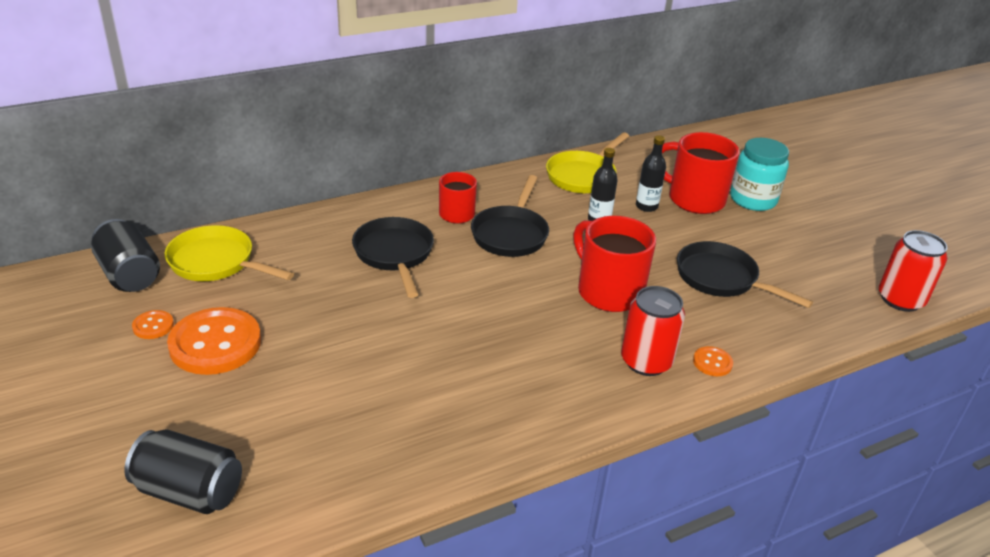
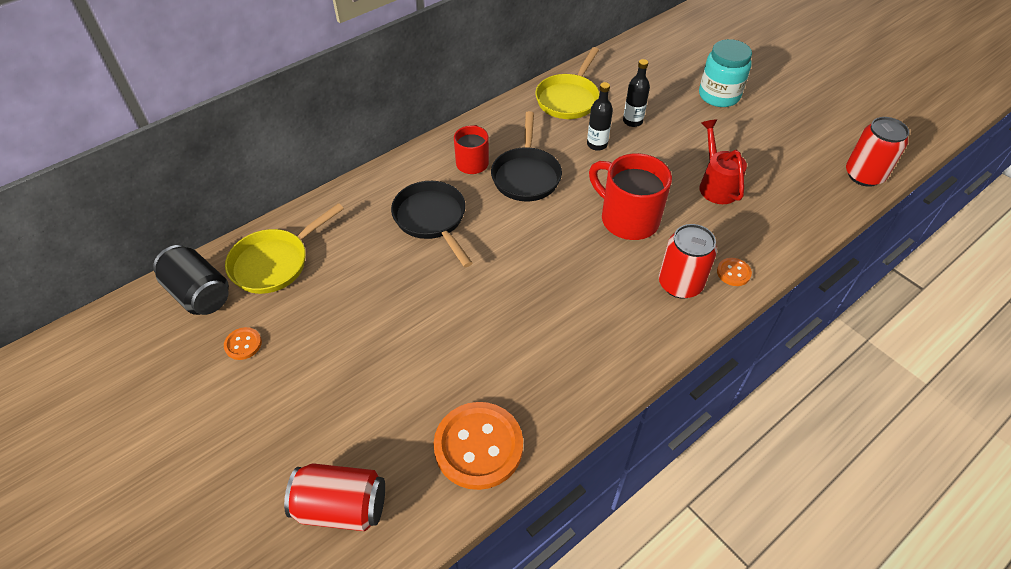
camera: 10 degrees left, 15 degrees up
black can [124,429,242,514] -> red can [284,463,385,531]
yellow pan [165,225,294,281] -> yellow pan turned 60 degrees counterclockwise [225,203,344,294]
orange button [167,307,261,375] -> orange button moved to [433,402,523,490]
red mug [662,132,740,214] -> none
black pan [677,241,813,308] -> red watering can [699,119,747,204]

